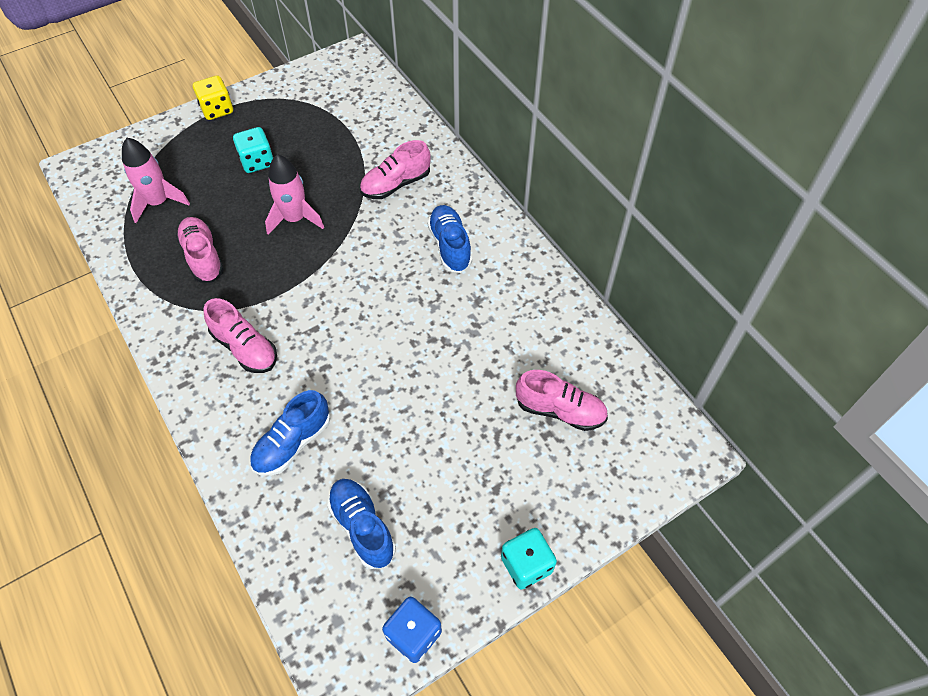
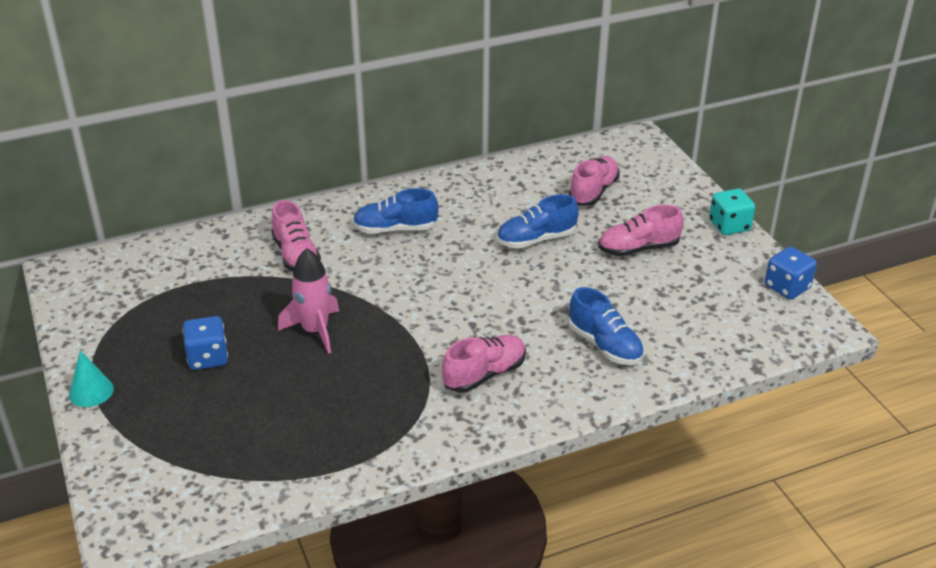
camera: 80 degrees left, 20 degrees down
pink rocket [122,138,190,223] -> none
pink shoe [176,217,224,283] -> pink shoe moved to [598,205,684,256]
yellow dice [193,75,233,120] -> turquoise cone [69,351,114,407]
turquoise dice [233,127,274,173] -> blue dice [183,316,228,370]
blue shoe [327,479,396,569] -> blue shoe moved to [497,194,579,248]

